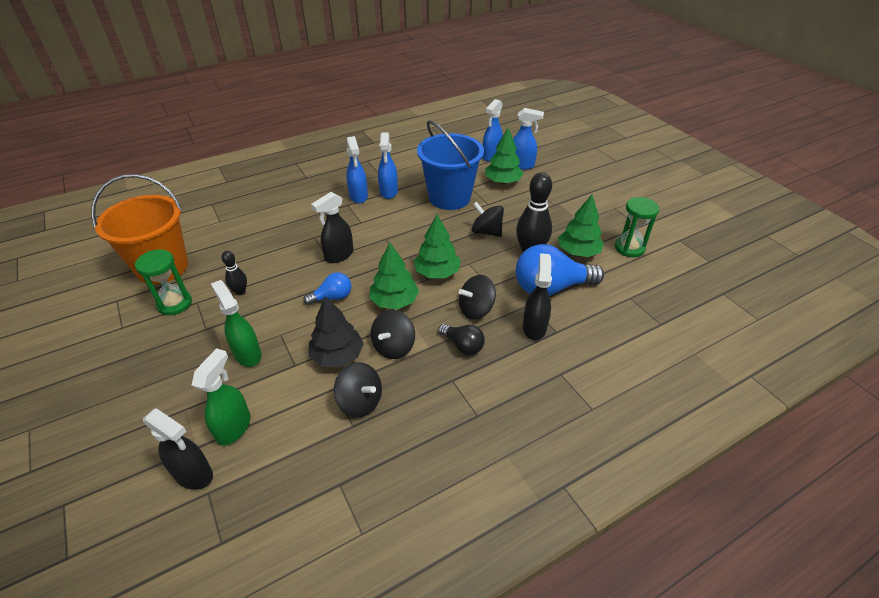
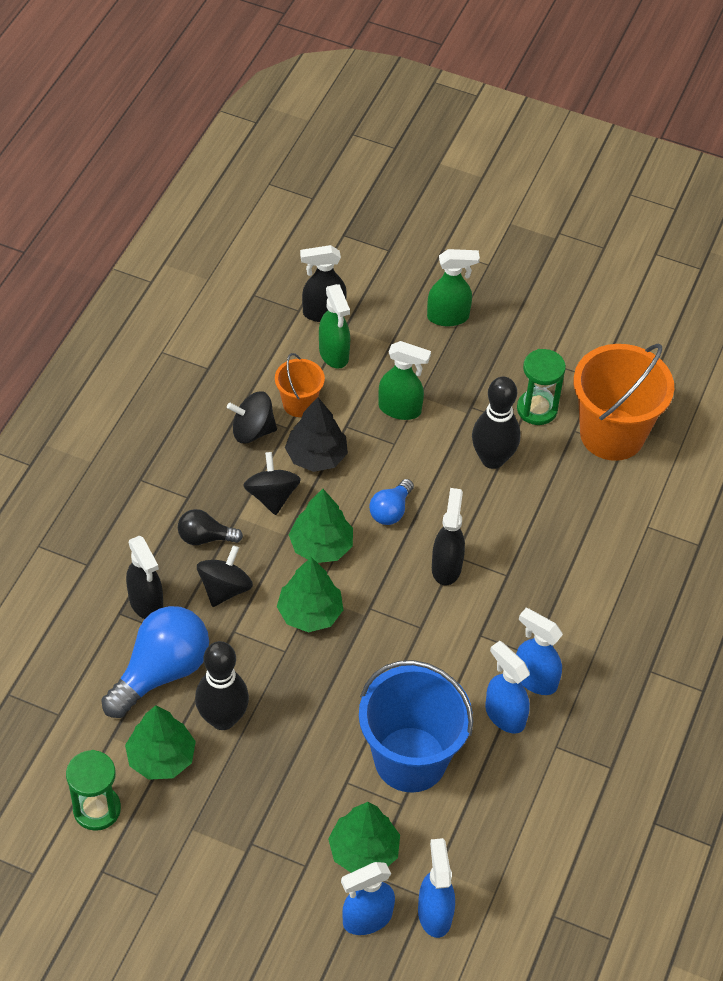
camera: 140 degrees right, 10 degrees up
black bowling pin [221,251,247,295] -> black bowling pin [472,376,520,469], size x1.87
black spinning top [472,202,504,237] -> none
none -> orange bucket [275,353,325,417]
none -> green spray bottle [427,249,480,326]

